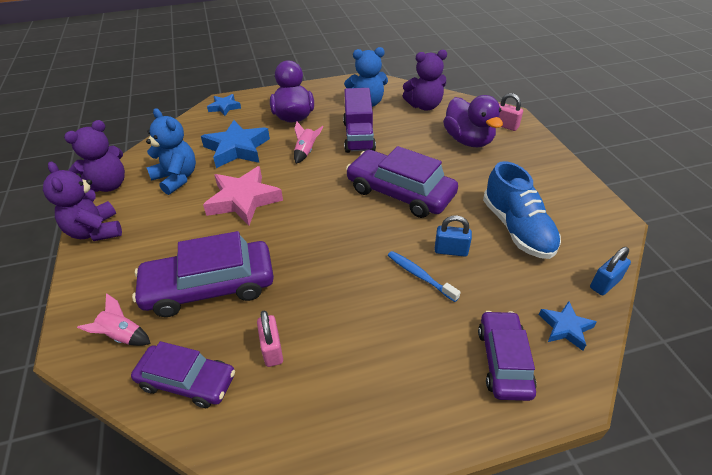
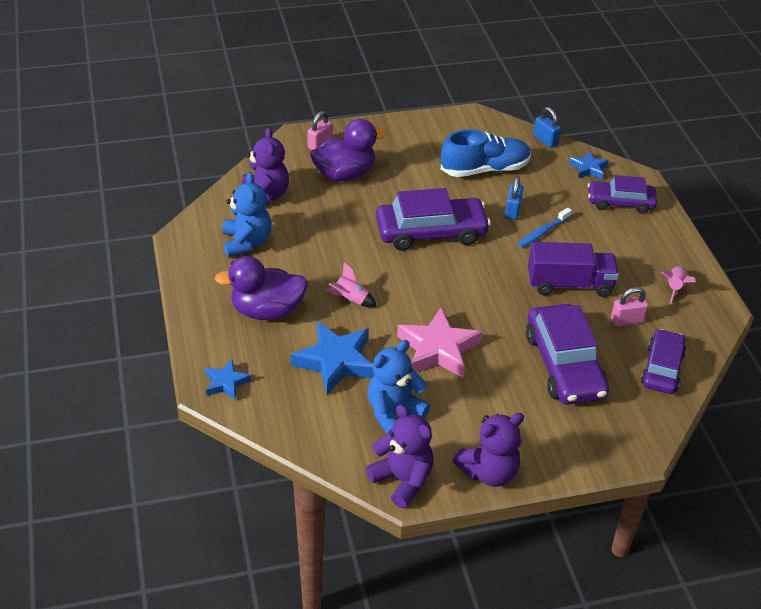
camera: 90 degrees left, 0 degrees up
pink rocket [77,293,151,346] -> pink rocket moved to [661,266,696,304]
purple truck [343,88,376,153] -> purple truck moved to [528,242,619,297]
purple car [346,146,458,218] -> purple car turned 135 degrees counterclockwise [376,188,491,251]

